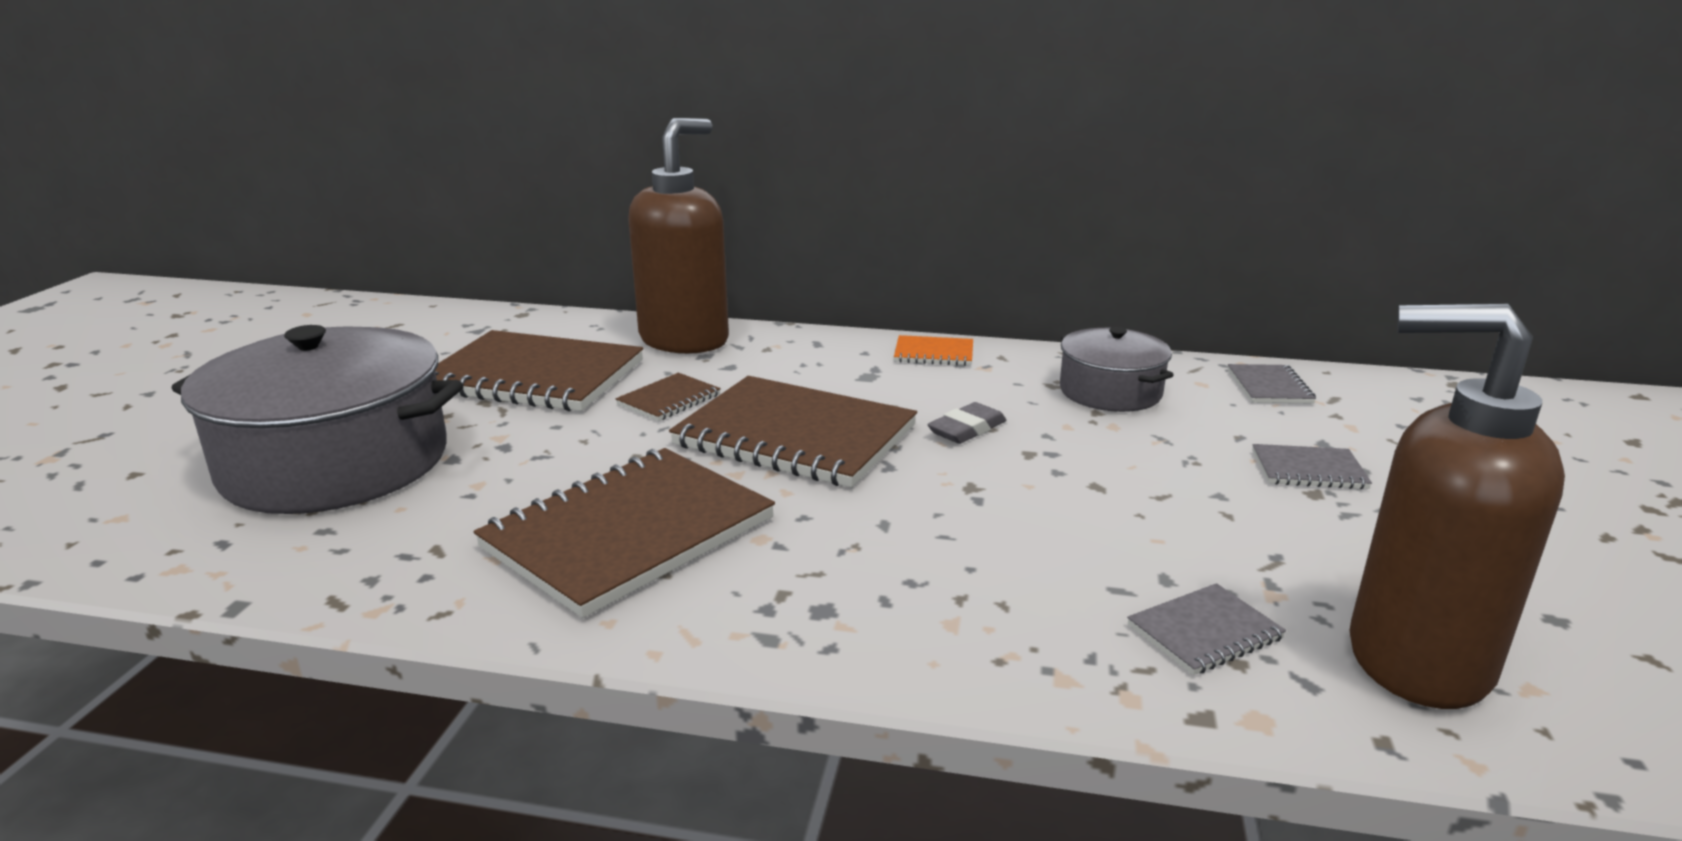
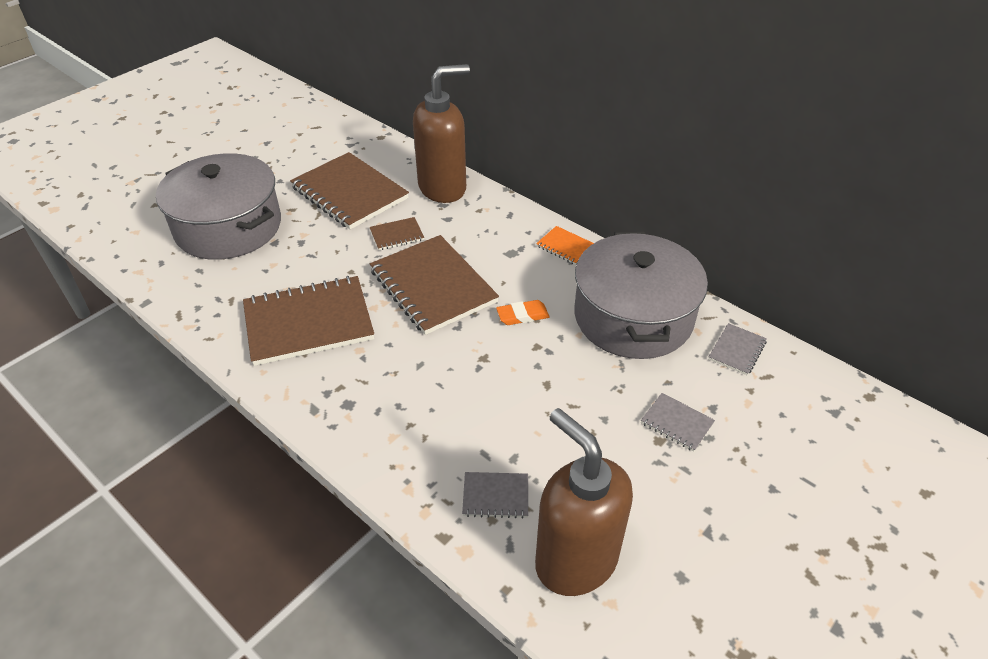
camera: 30 degrees right, 20 degrees up
grey eraser [927,402,1006,444] -> orange eraser [496,300,550,325]
grey pot [1060,327,1173,412] -> grey pot [574,232,708,359], size x1.85

